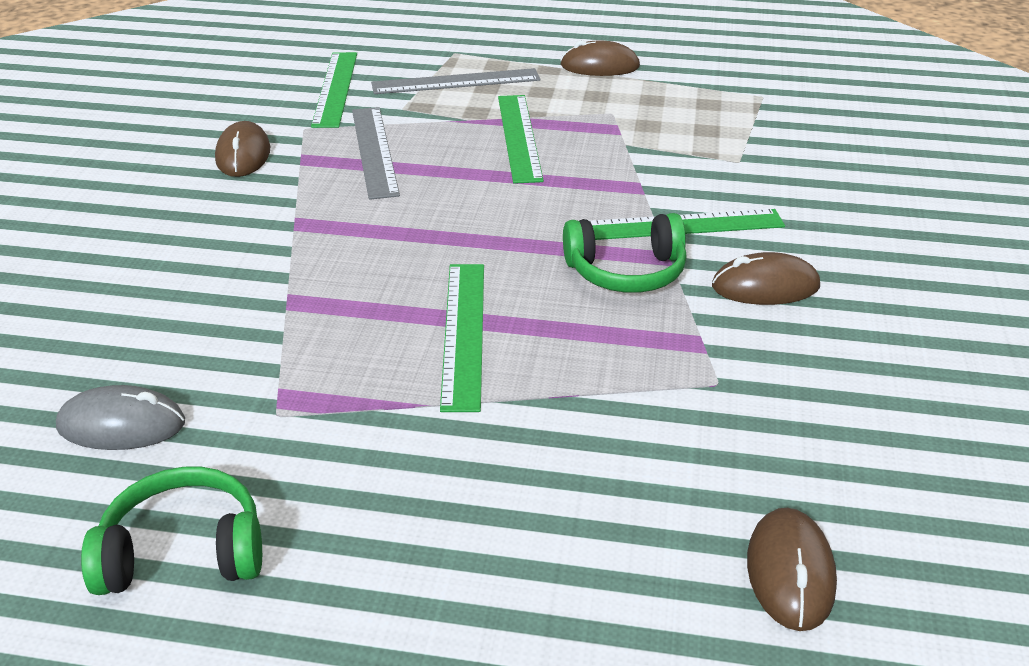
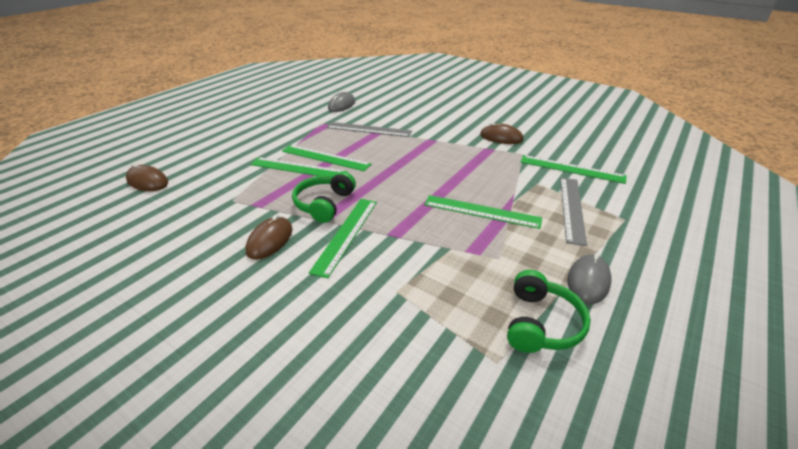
camera: 115 degrees right, 0 degrees up
green headphones [81,467,262,595] -> green headphones moved to [507,270,591,353]
grey ruler [352,107,400,200] -> grey ruler moved to [326,122,412,137]
brown mouse [560,40,640,76] -> grey mouse [567,253,612,305]
none -> green ruler [250,157,348,176]

